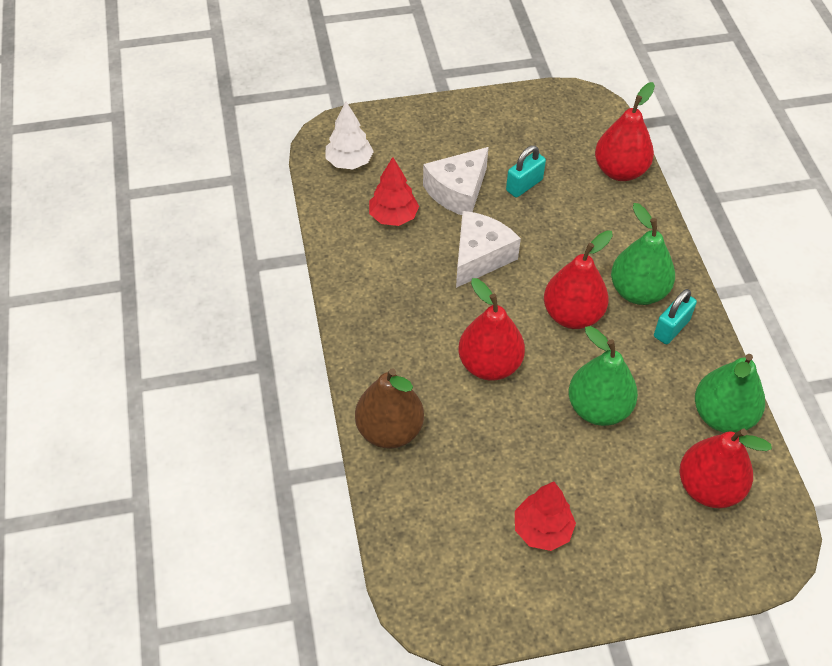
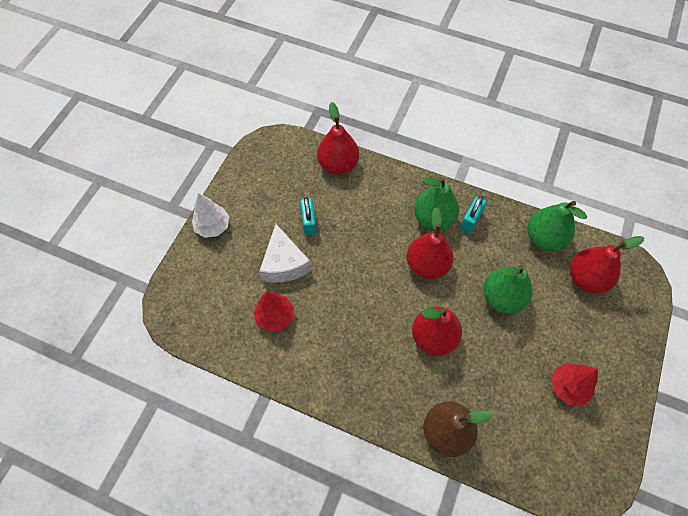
camera: 55 degrees left, 10 degrees up
white tree [325,102,374,169] -> white tree moved to [192,193,229,238]
white cheese [456,211,521,288] -> none
turquoise padlock [654,289,697,344] -> turquoise padlock turned 45 degrees clockwise [460,196,487,234]

